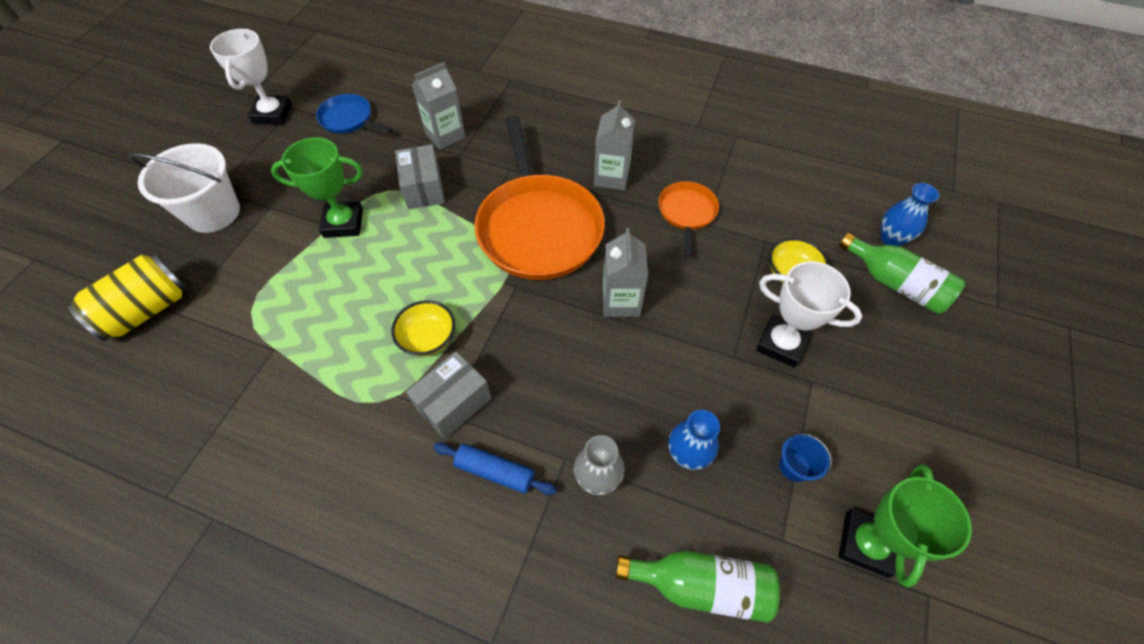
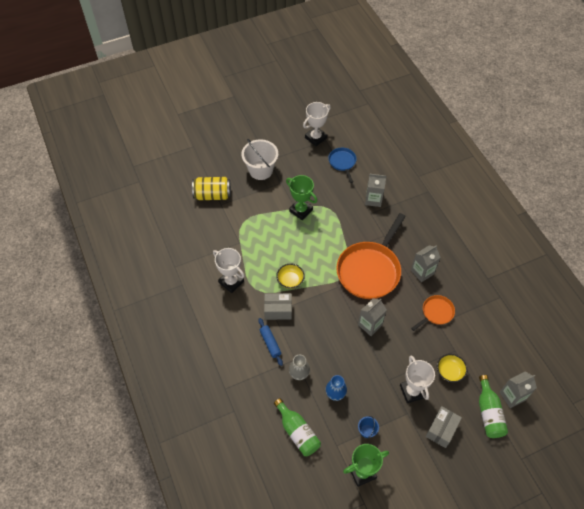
camera: 45 degrees right, 0 degrees up
grey box [395,144,445,210] -> grey box moved to [425,406,462,448]
blue vase [881,183,939,246] -> grey carton [500,372,537,408]
none -> white trophy [213,248,245,293]

